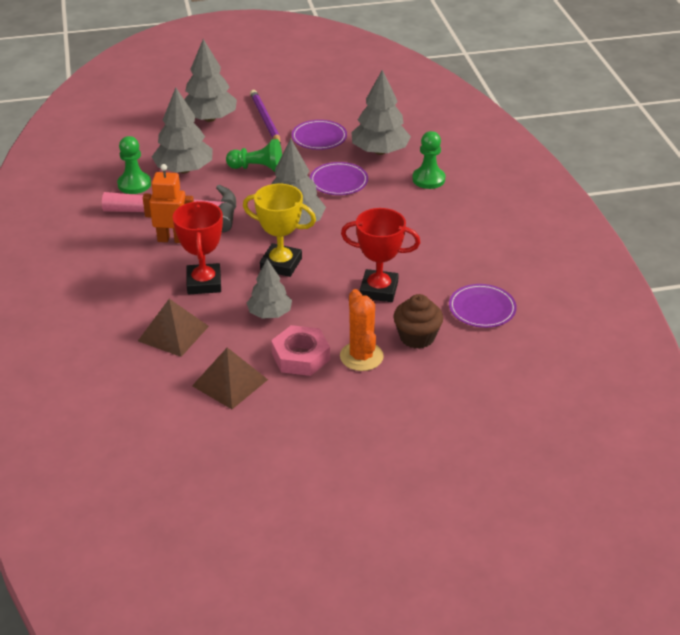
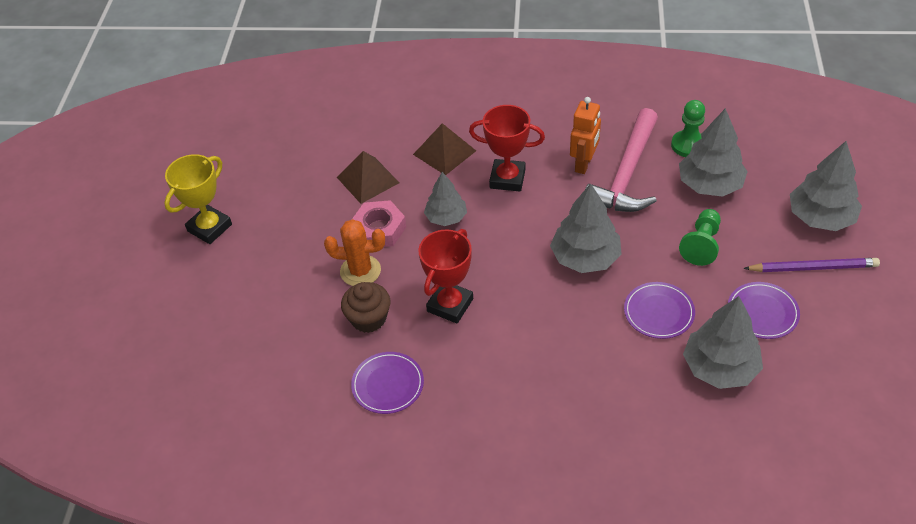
camera: 110 degrees right, 10 degrees up
yellow trophy [243,184,316,277] -> yellow trophy moved to [164,154,232,244]
green pawn [412,131,445,189] -> none

